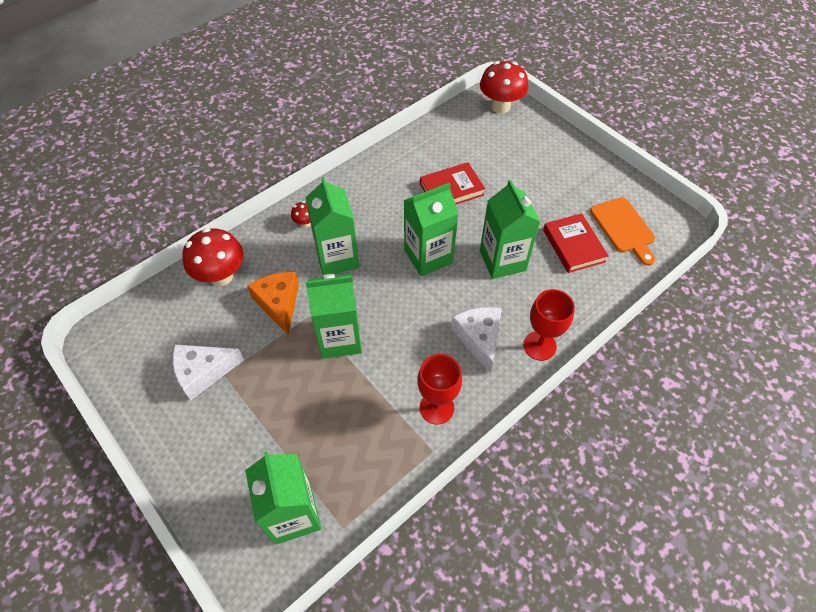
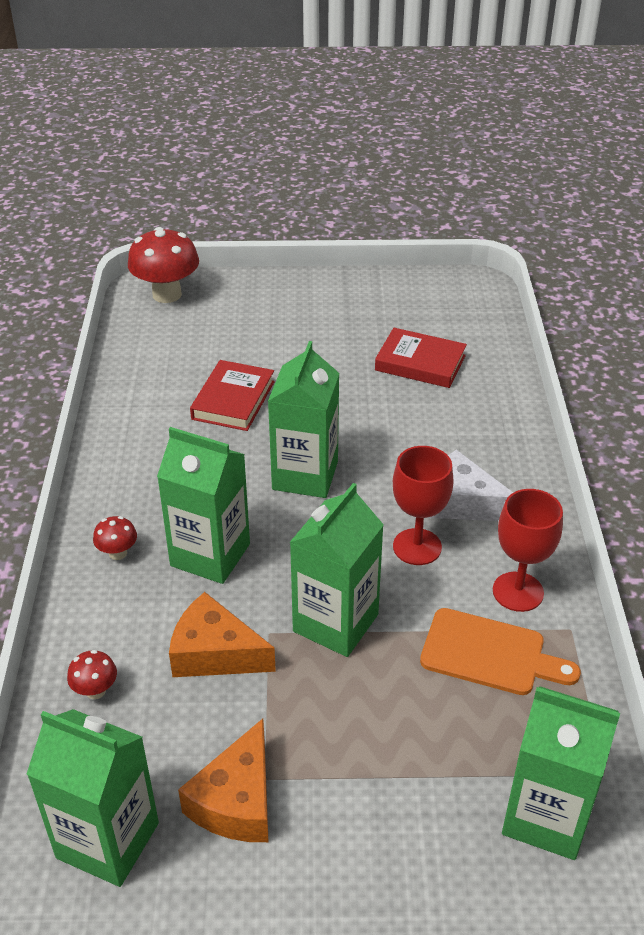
camera: 50 degrees left, 15 degrees down
white cheese [173,345,244,400] -> orange cheese [178,719,268,842]
red mushroom [182,228,243,286] -> red mushroom [67,650,117,699], size x0.47
green carton [480,180,540,279] -> green carton moved to [27,709,159,887]
red goblet [523,289,575,361] -> red goblet moved to [393,446,454,565]
orange cutting board [590,197,656,266] -> orange cutting board moved to [420,608,581,695]

